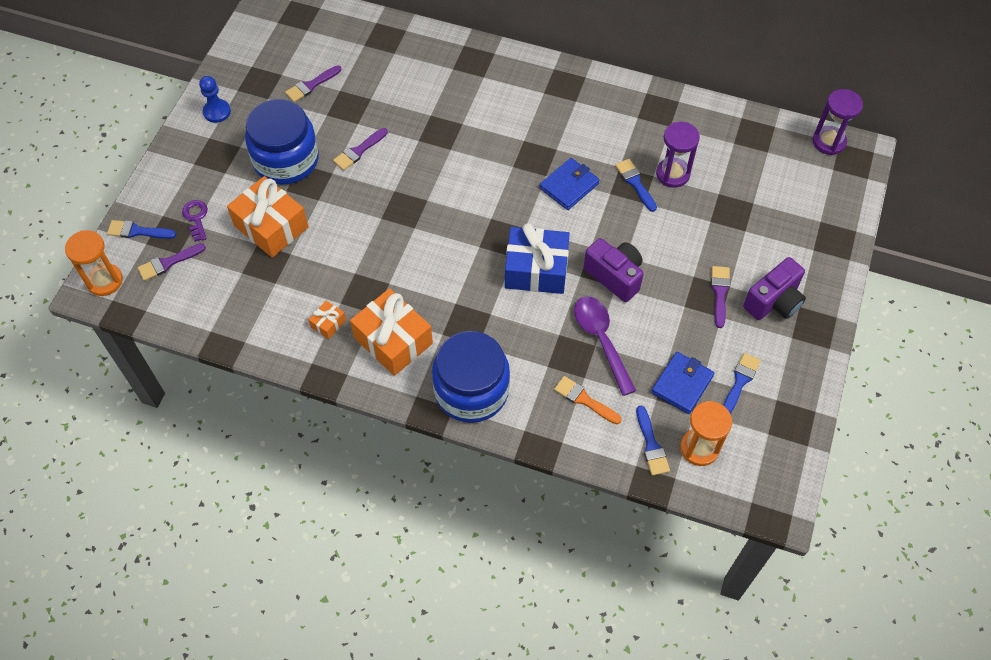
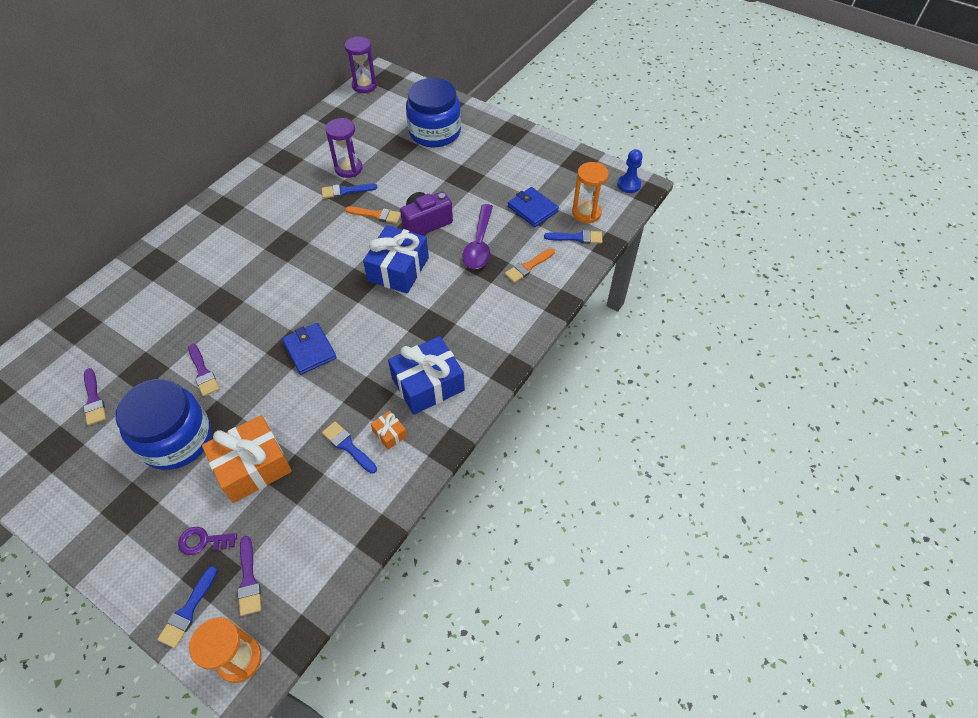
camera: 75 degrees left, 5 degrees down
blue pawn [199,76,231,123] -> blue pawn moved to [617,149,643,193]
orange gift [350,288,433,376] -> blue gift [388,336,465,415]
blue jar [432,331,510,423] -> blue jar moved to [406,78,461,147]
blue wallet [539,158,600,210] -> blue wallet moved to [282,323,337,375]
purple spoon [574,296,636,396] -> purple spoon turned 75 degrees counterclockwise [462,204,493,269]
purple brush [711,266,730,328] -> none
blue brush [723,353,761,414] -> blue brush moved to [322,421,377,474]
purple camera [743,257,806,320] -> none
none -> orange brush [345,206,401,223]

